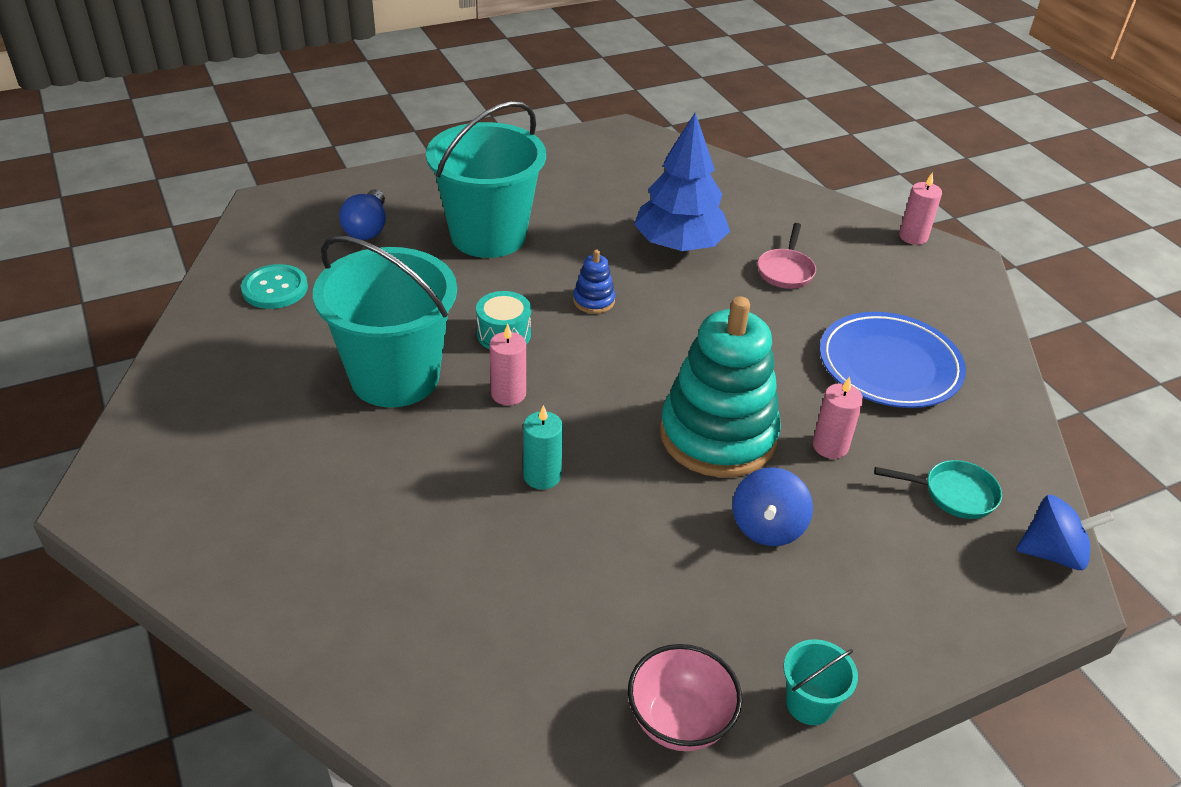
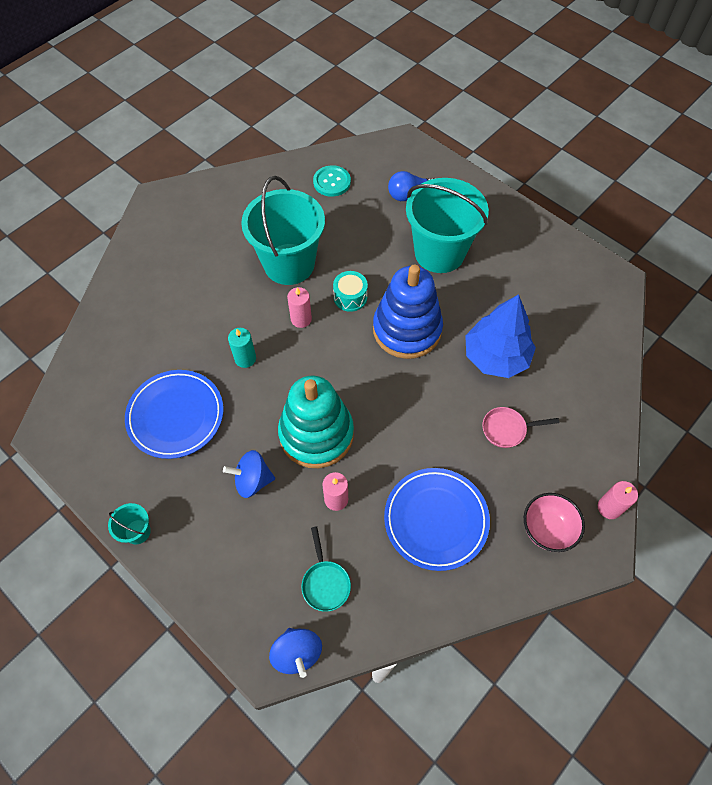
camera: 70 degrees right, 20 degrees up
blue stacking toy [573,250,615,314] -> blue stacking toy [373,265,443,359], size x2.45
pink bowl [628,644,742,751] -> pink bowl moved to [524,493,585,552]
none -> blue plate [125,370,224,459]

